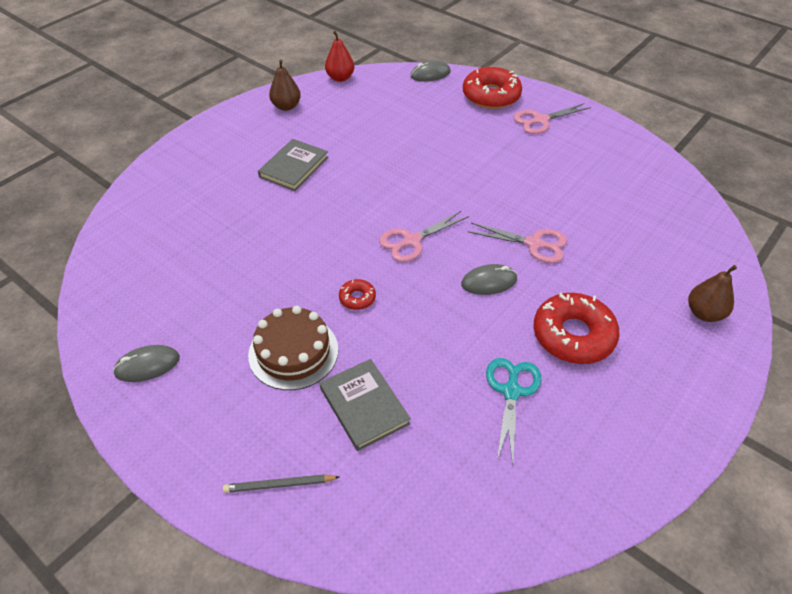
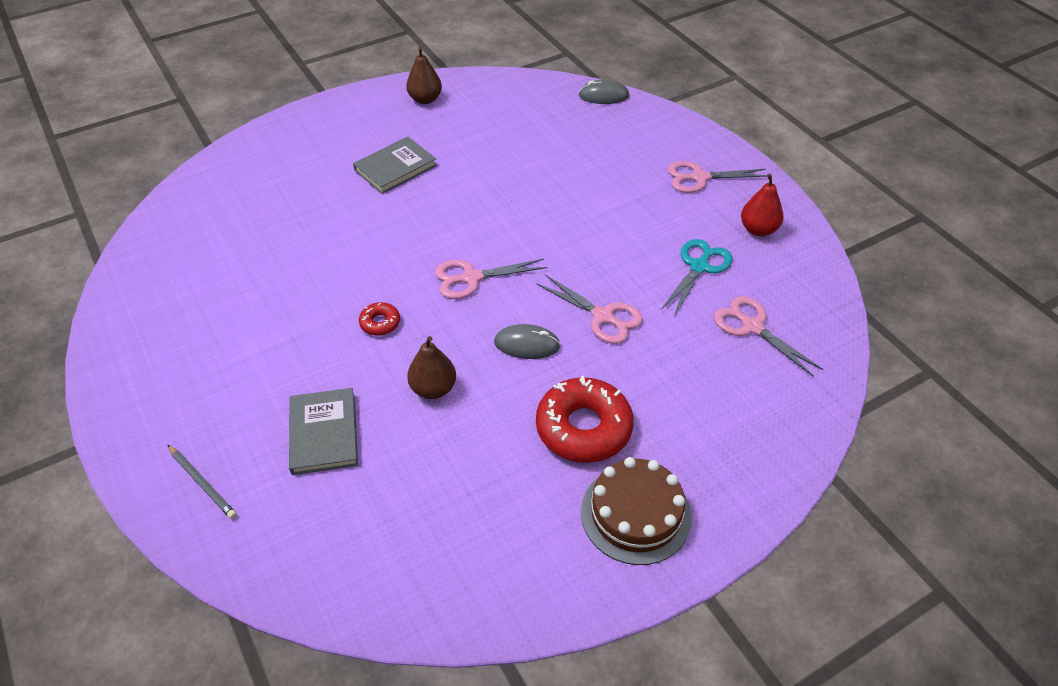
camera: 20 degrees right, 0 degrees up
grey mouse [113,345,180,382] -> none
grey pencil [223,474,340,493] -> grey pencil turned 150 degrees counterclockwise [168,445,237,519]
brown cake [248,306,338,390] -> brown cake moved to [581,457,692,565]
red pear [325,31,355,82] -> red pear moved to [741,174,784,236]
red donut [463,67,522,109] -> none
turquoise scissors [486,358,542,464] -> turquoise scissors moved to [661,239,732,316]
brown pear [688,265,737,322] -> brown pear moved to [407,336,456,399]
none -> pink scissors [714,296,823,377]

